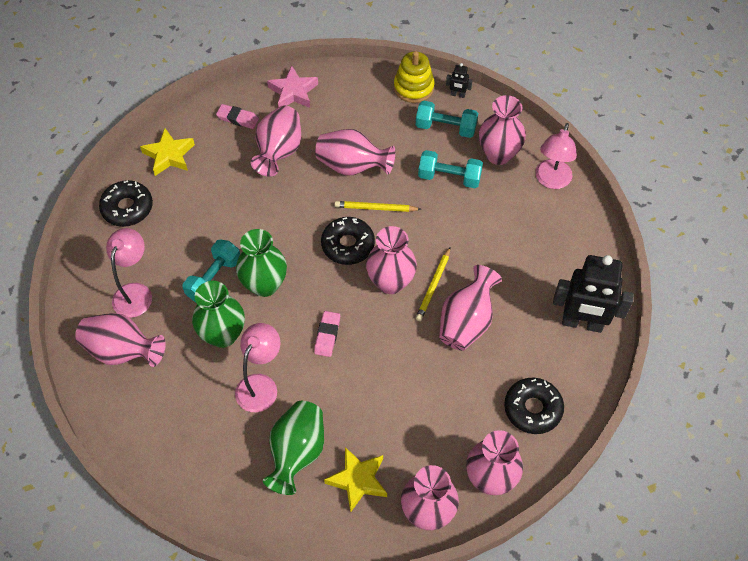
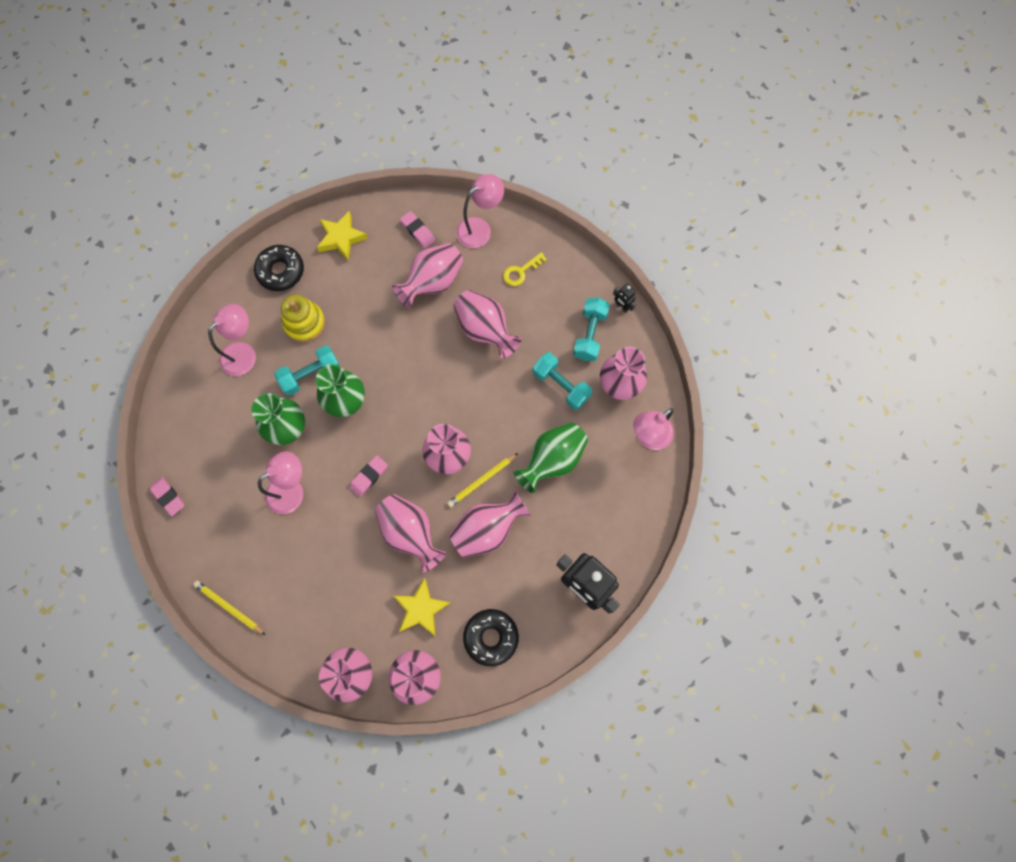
camera: 30 degrees right, 15 degrees up
pink vase [75,313,166,367] -> pink vase moved to [375,494,446,573]
green vase [263,401,324,495] -> green vase moved to [514,422,588,494]
pink star [267,66,318,108] -> pink lamp [456,174,504,248]
black donut [321,217,375,265] -> none
yellow star [324,447,387,513] -> yellow star moved to [394,578,450,636]
yellow pencil [335,201,421,212] -> yellow pencil moved to [193,581,266,635]
yellow stacking toy [394,51,435,103] -> yellow stacking toy moved to [281,295,325,342]
turquoise dumbbell [416,101,478,138] -> turquoise dumbbell turned 60 degrees clockwise [573,298,610,361]
none -> pink eraser [150,477,184,517]
none -> yellow key [503,252,547,286]

